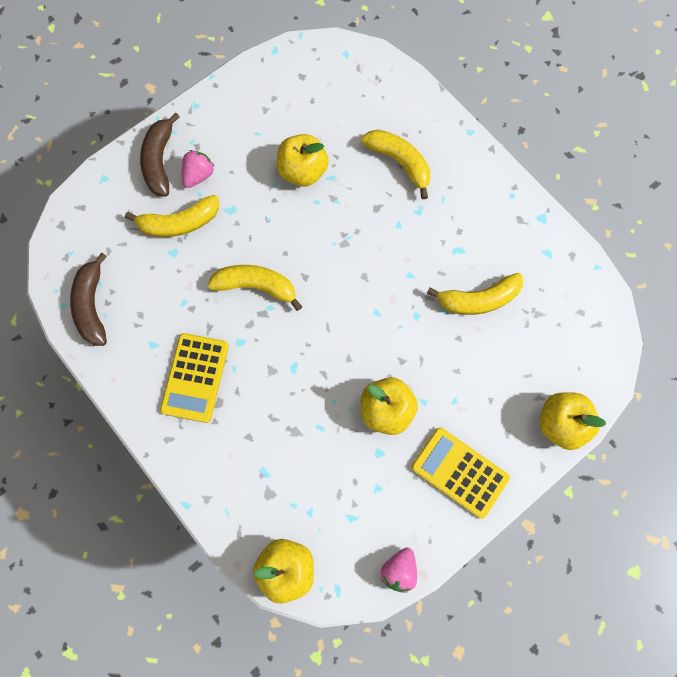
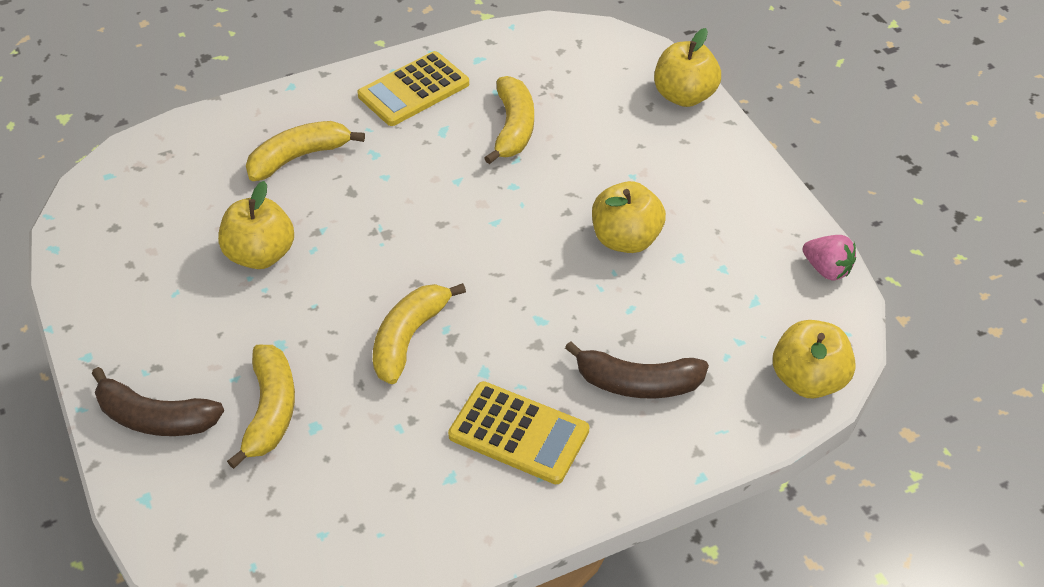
camera: 75 degrees left, 25 degrees down
brown banana [70,252,107,346] -> brown banana moved to [565,341,709,399]
pink strawberry [182,150,215,188] -> none
yellow calculator [411,427,510,519] -> yellow calculator moved to [357,51,469,126]

